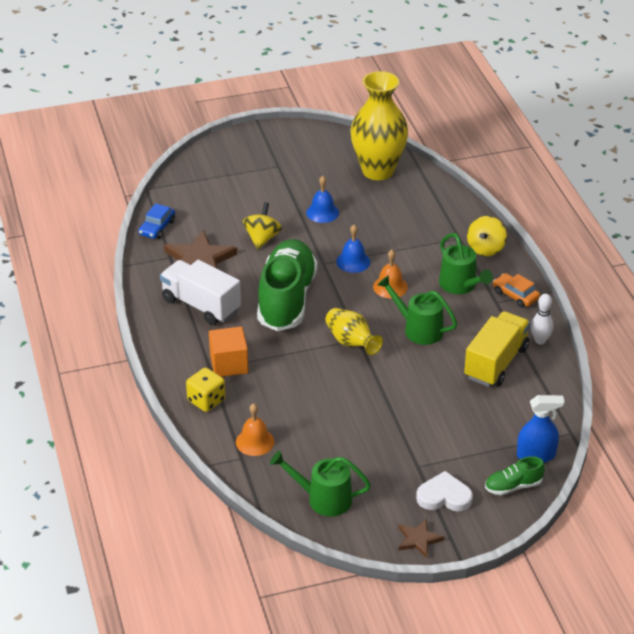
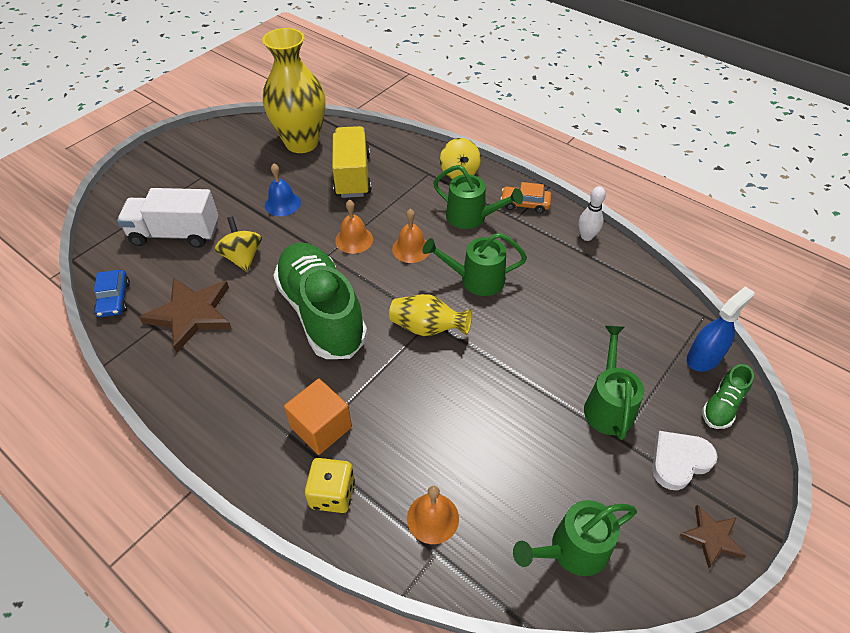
camera: 35 degrees left, 10 degrees up
white truck [160,260,241,325] -> white truck moved to [117,188,218,248]
blue bell [336,225,370,273] -> orange bell [335,200,373,254]
yellow truck [464,311,530,387] -> yellow truck moved to [332,126,371,198]
none -> green watering can [584,326,644,440]

